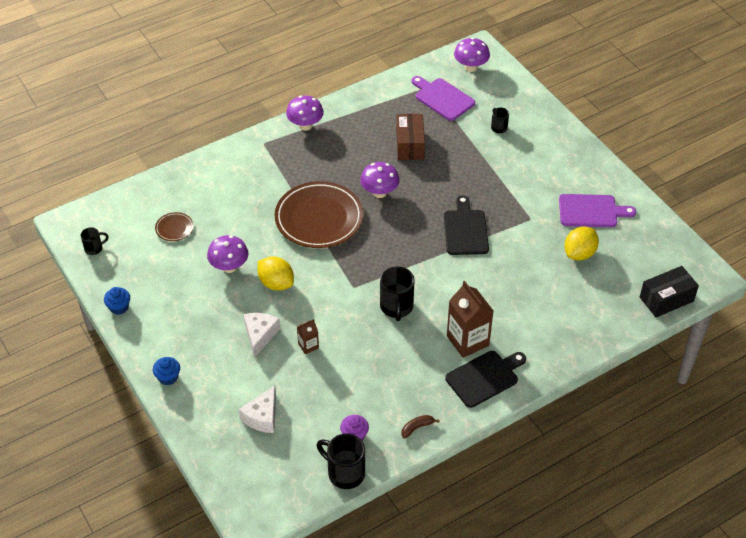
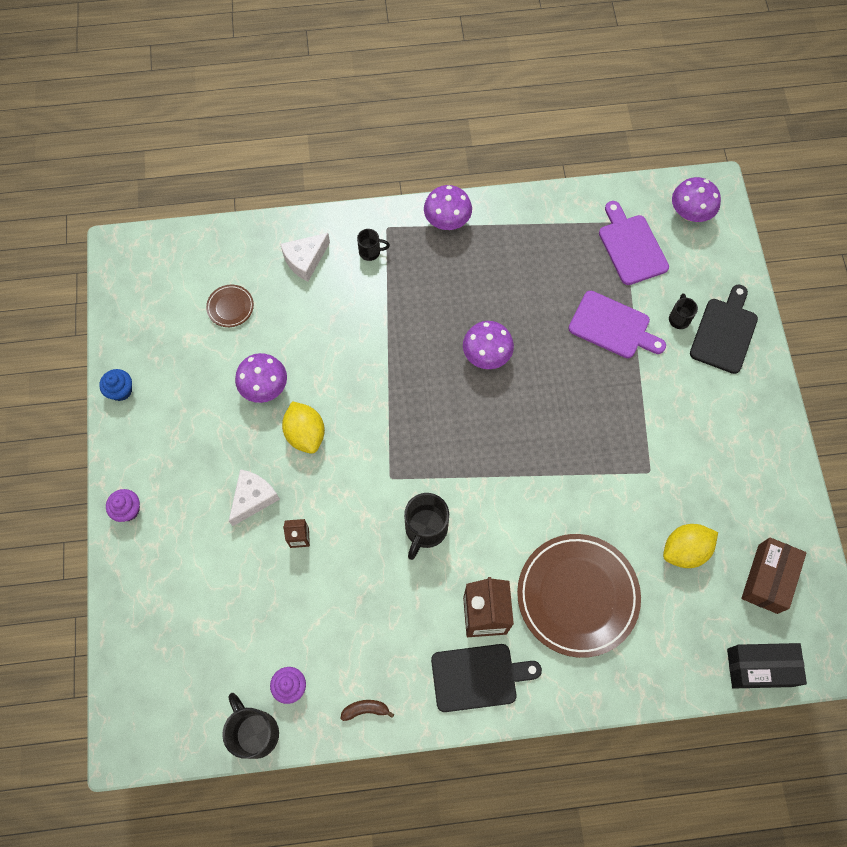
camera: 25 degrees right, 20 degrees up
black mug [81,227,109,255] -> black mug moved to [357,229,390,261]
blue cupcake [153,357,180,386] -> purple cupcake [106,489,140,522]
white cheese [239,385,276,433] -> white cheese moved to [280,233,330,282]
brown plate [275,181,363,248] -> brown plate moved to [517,534,641,658]
brown box [396,114,425,160] -> brown box moved to [741,538,807,614]
black cutting board [444,195,489,255] -> black cutting board moved to [690,284,758,374]
purple cutting board [559,194,636,227] -> purple cutting board moved to [568,291,666,358]

